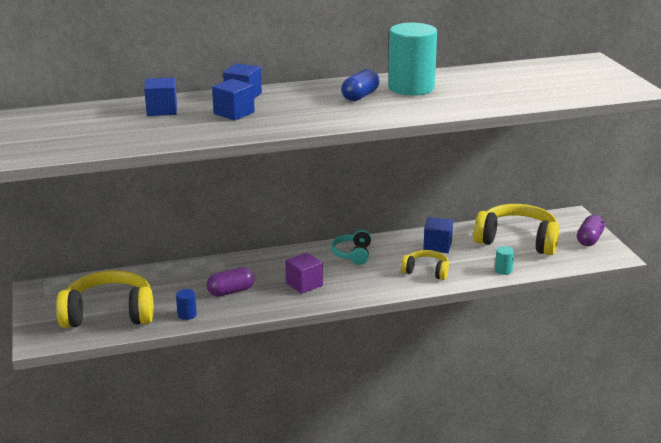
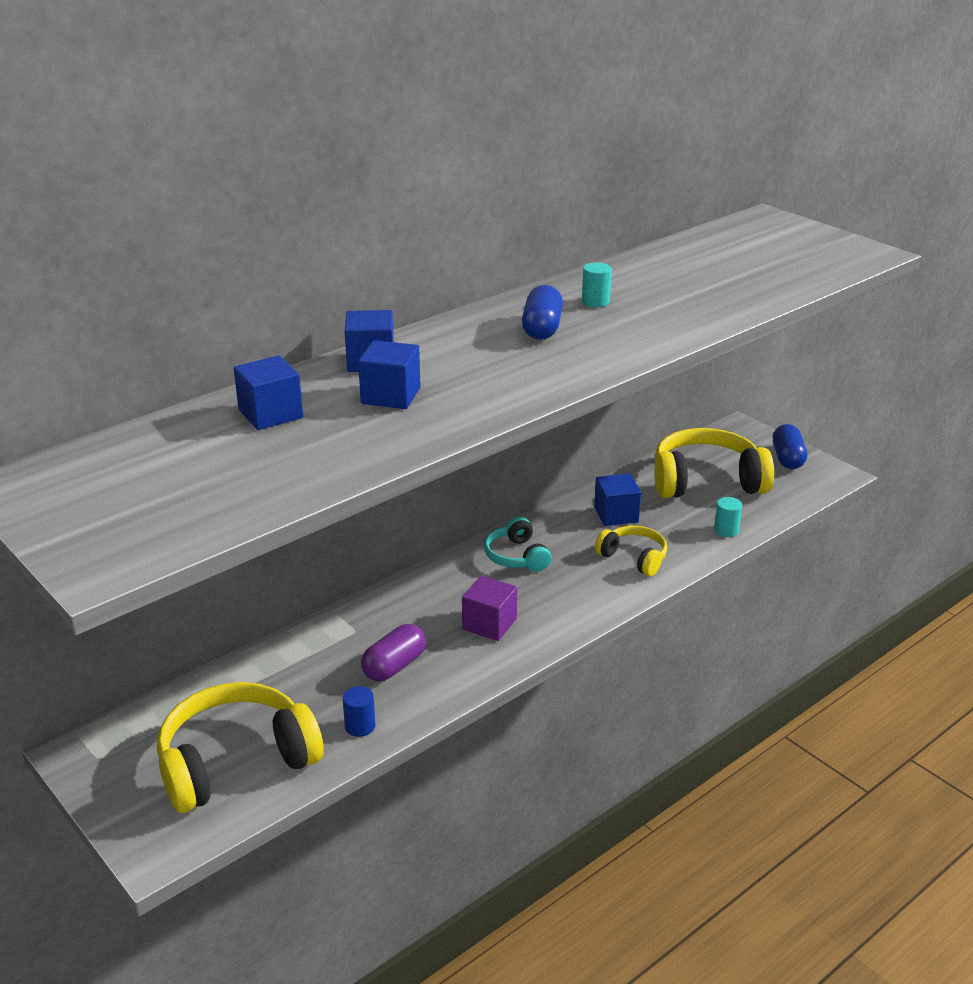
camera: 25 degrees left, 5 degrees up
turquoise cylinder [388,23,437,96] -> turquoise cylinder [582,262,612,307], size x0.40
yellow headphones [401,250,449,280] -> yellow headphones turned 45 degrees clockwise [595,526,667,576]
purple capsule [577,215,605,246] -> blue capsule [773,424,807,469]

